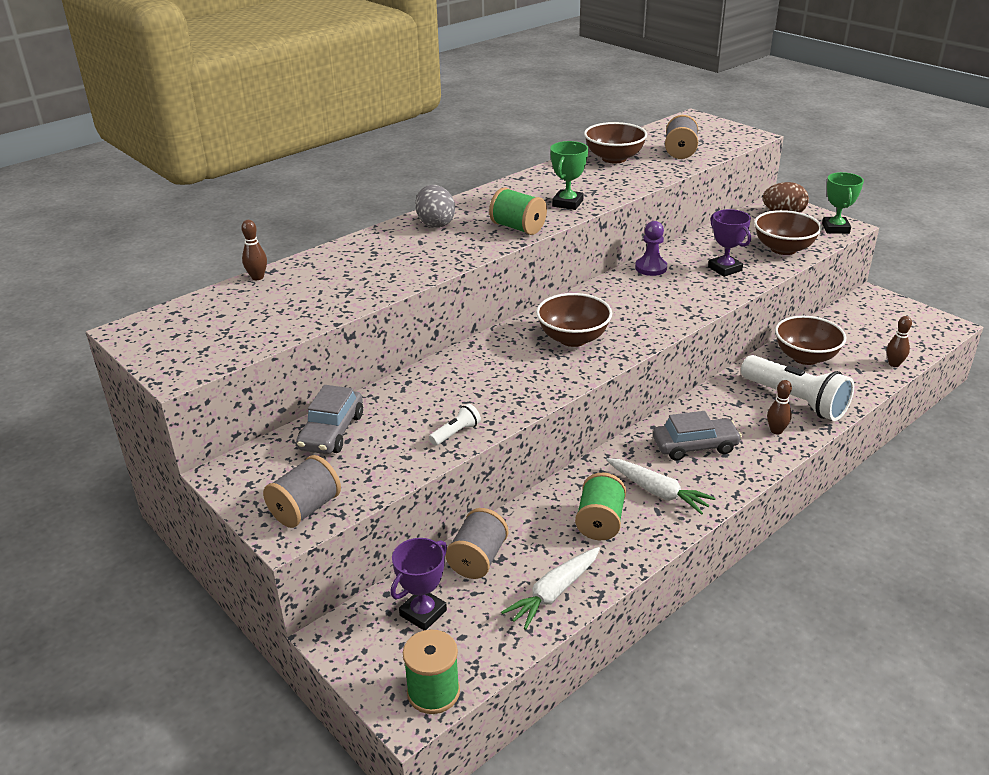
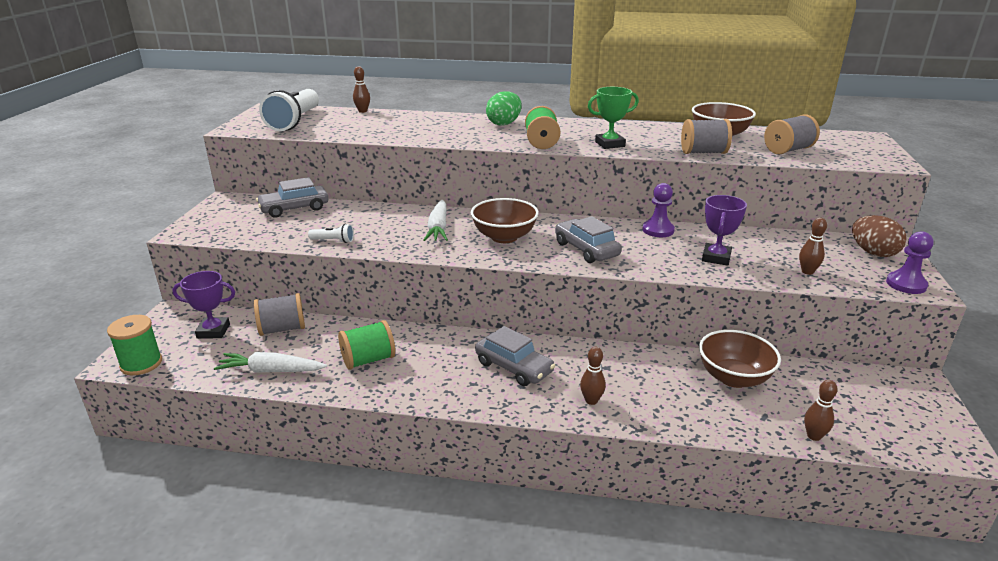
camera: 50 degrees right, 5 degrees down
grey spool [263,455,341,528] -> grey spool moved to [681,119,732,154]
grey egg [415,185,455,228] -> green egg [486,91,522,126]
white carrot [606,458,716,515] -> white carrot moved to [424,200,448,241]
white flashlight [741,355,854,421] -> white flashlight moved to [259,89,319,131]
brown bowl [754,210,822,255] -> brown bowling pin [799,218,827,275]
green trophy [822,172,864,234] -> purple pawn [886,231,934,294]
none -> grey car [555,216,622,263]

